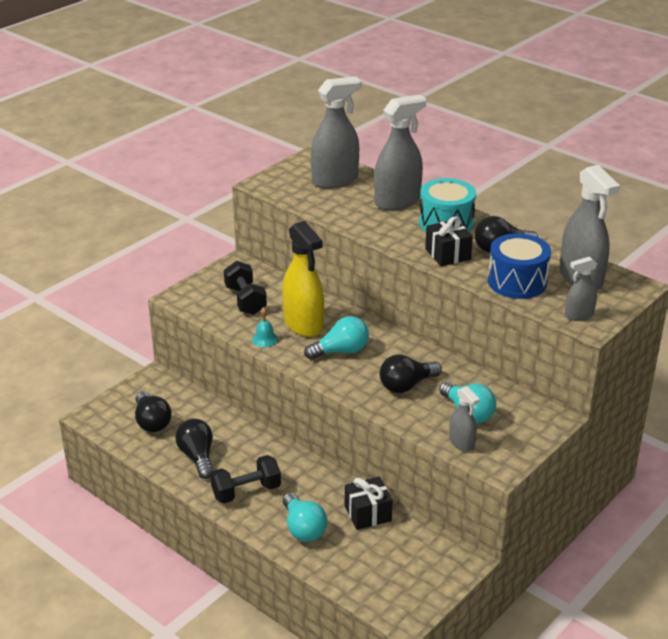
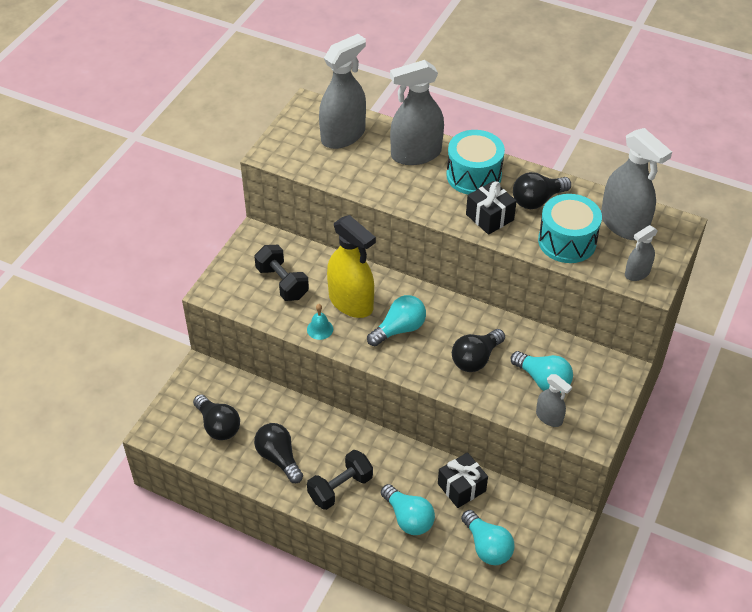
camera: 15 degrees left, 15 degrees up
grey spray bottle [374,95,426,210] -> grey spray bottle turned 150 degrees counterclockwise [390,60,444,165]
blue drum [488,233,551,299] -> turquoise drum [538,194,602,263]
none -> turquoise light bulb [461,510,514,565]

